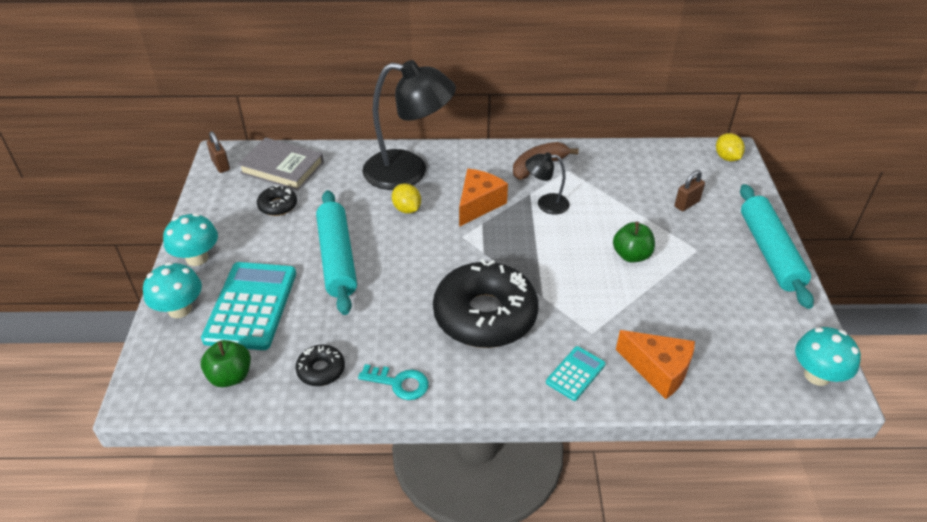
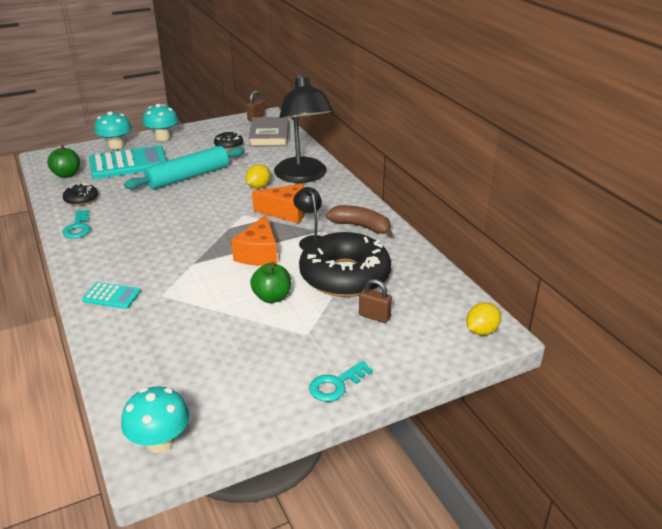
camera: 65 degrees right, 10 degrees down
black donut [433,259,539,348] -> black donut moved to [299,232,391,297]
orange cheese [616,330,695,399] -> orange cheese moved to [231,215,278,266]
turquoise rolling pin [740,184,814,309] -> turquoise key [309,361,373,402]

